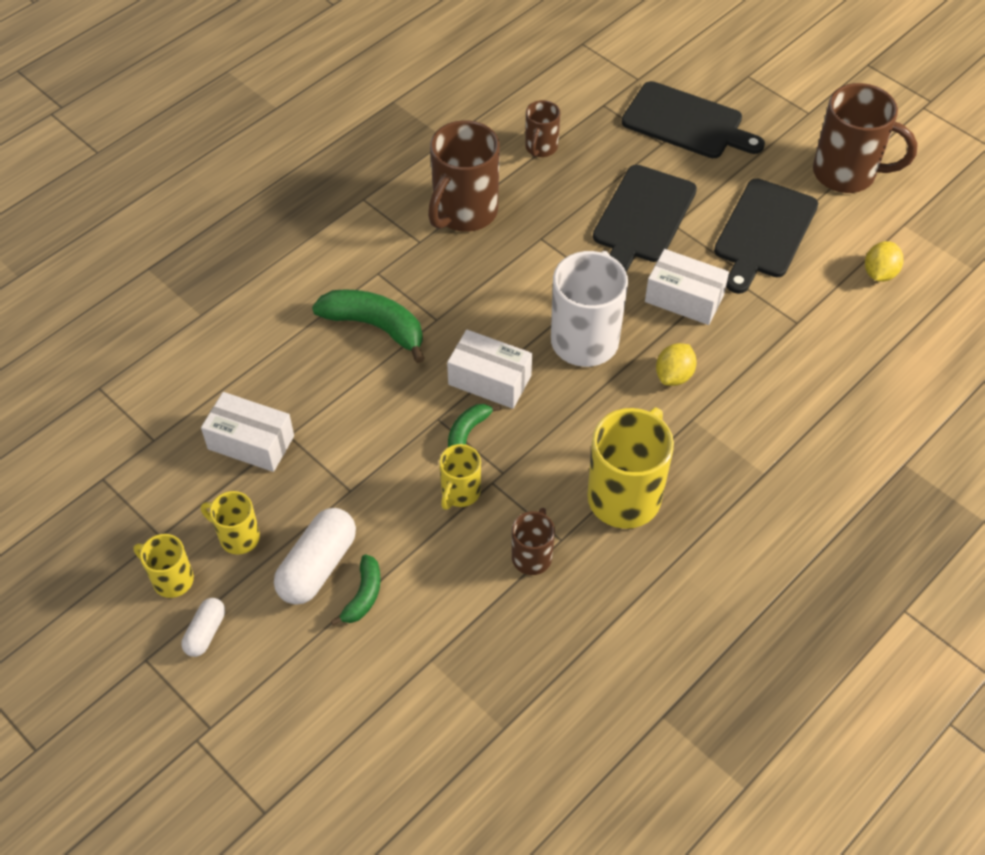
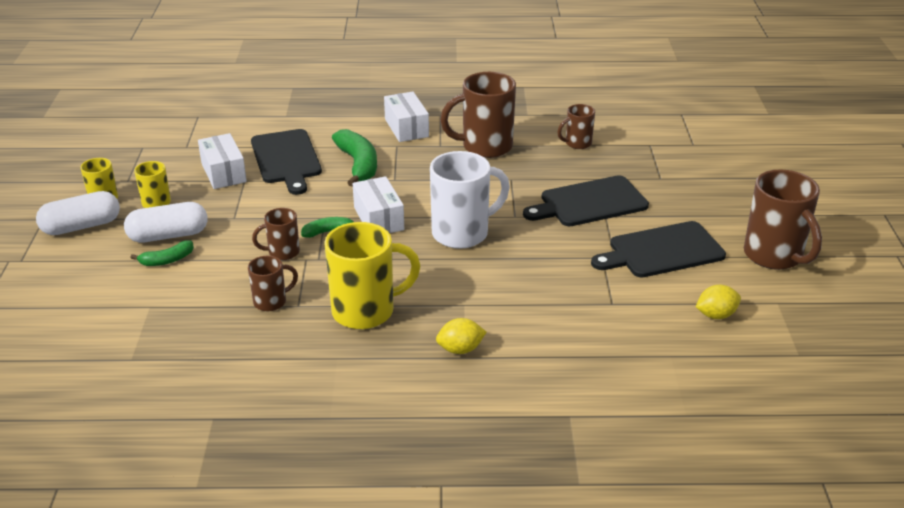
camera: 45 degrees right, 20 degrees down
white capsule [181,598,225,657] -> white capsule [36,191,120,235], size x1.78
yellow mug [439,444,481,510] -> brown mug [252,208,300,260]
black cutting board [622,81,765,158] -> black cutting board moved to [251,129,322,195]
white box [645,249,729,325] -> white box moved to [384,92,429,142]
yellow lemon [656,343,697,386] -> yellow lemon moved to [436,318,486,354]

